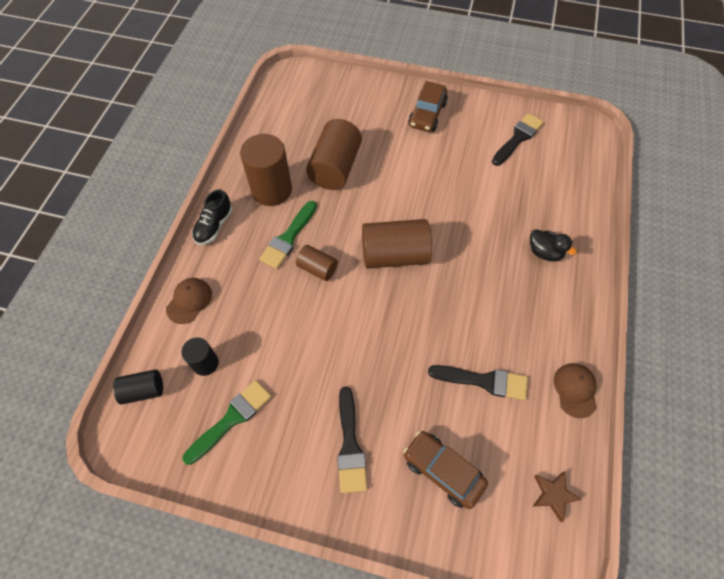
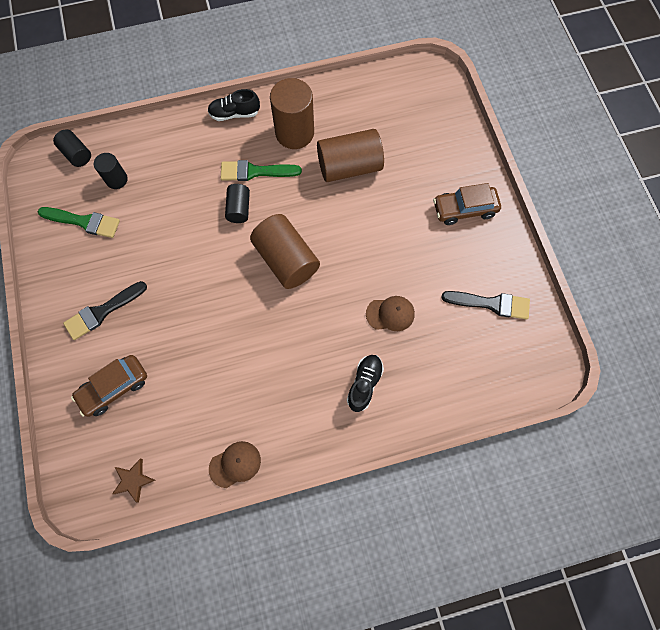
camera: 60 degrees right, 10 degrees up
brown cap [166,278,212,324] -> brown cap moved to [366,296,415,331]
brown cylinder [296,245,338,281] -> black cylinder [225,184,250,223]
brown car [403,431,488,509] -> brown car turned 135 degrees counterclockwise [71,355,147,417]
black brush [428,365,528,400] -> none
black duck [530,229,577,262] -> black shoe [347,355,384,412]

